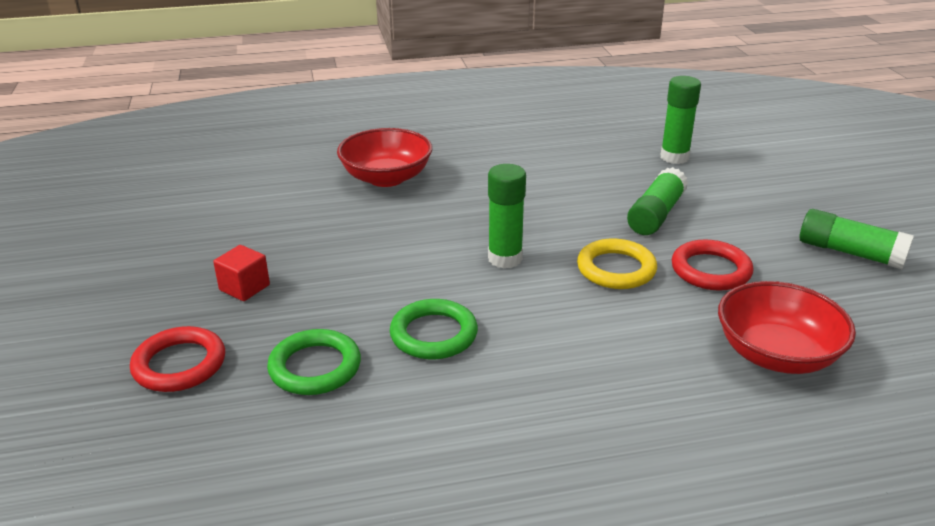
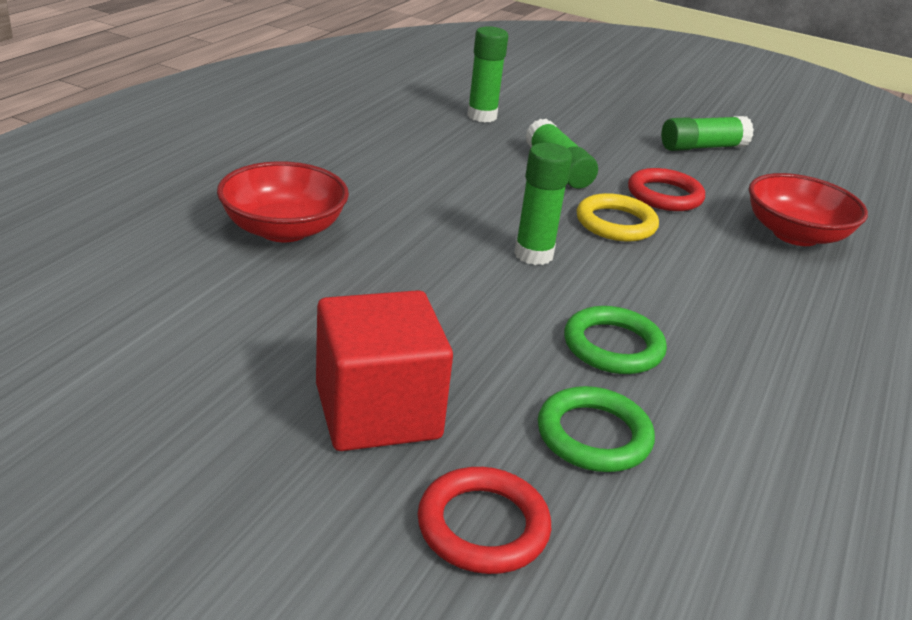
camera: 55 degrees left, 0 degrees up
red cube [213,245,270,301] -> red cube [316,290,453,451], size x2.05

